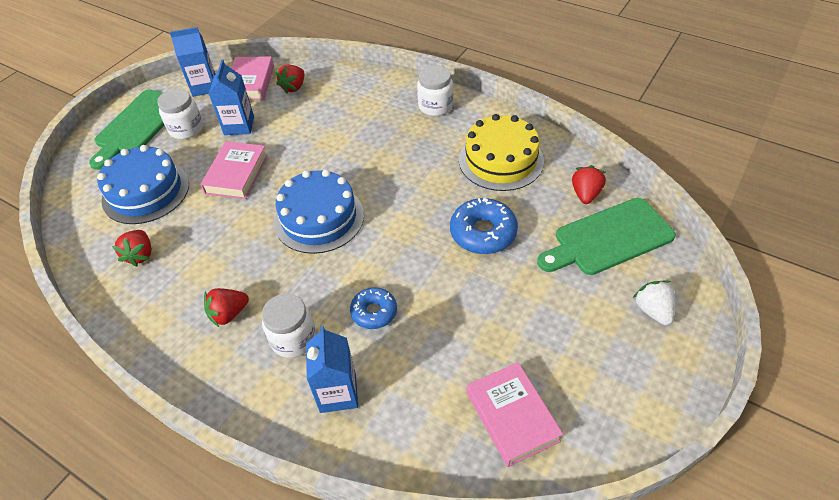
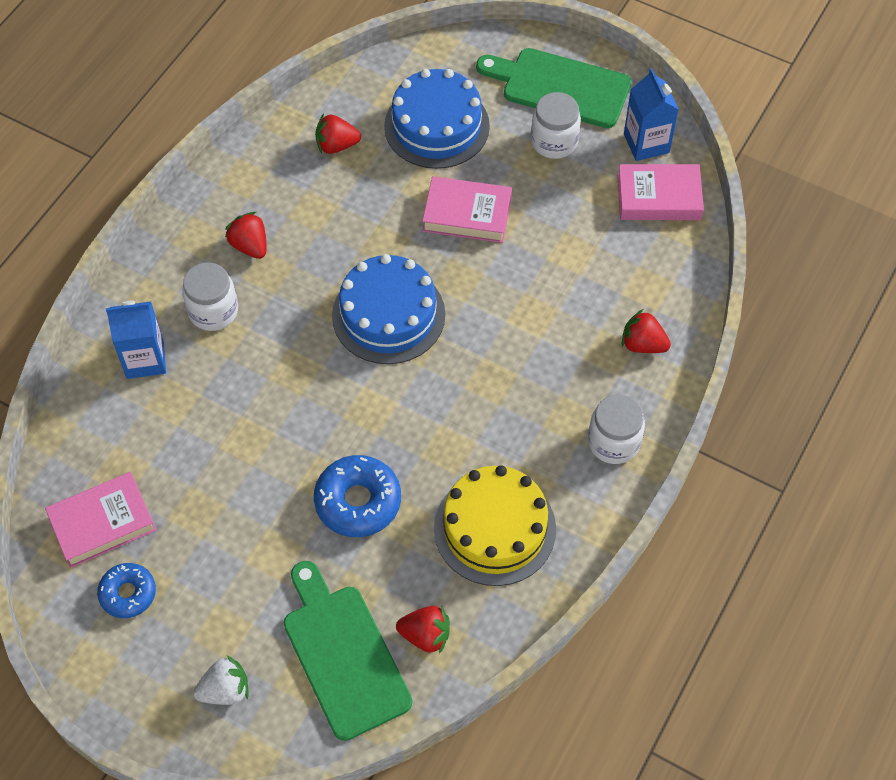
camera: 85 degrees right, 10 degrees up
blue carton [209,59,254,135] -> none
red strawberry [275,65,305,93] -> red strawberry moved to [622,309,671,353]
blue donut [350,287,397,329] -> blue donut moved to [97,563,156,618]

